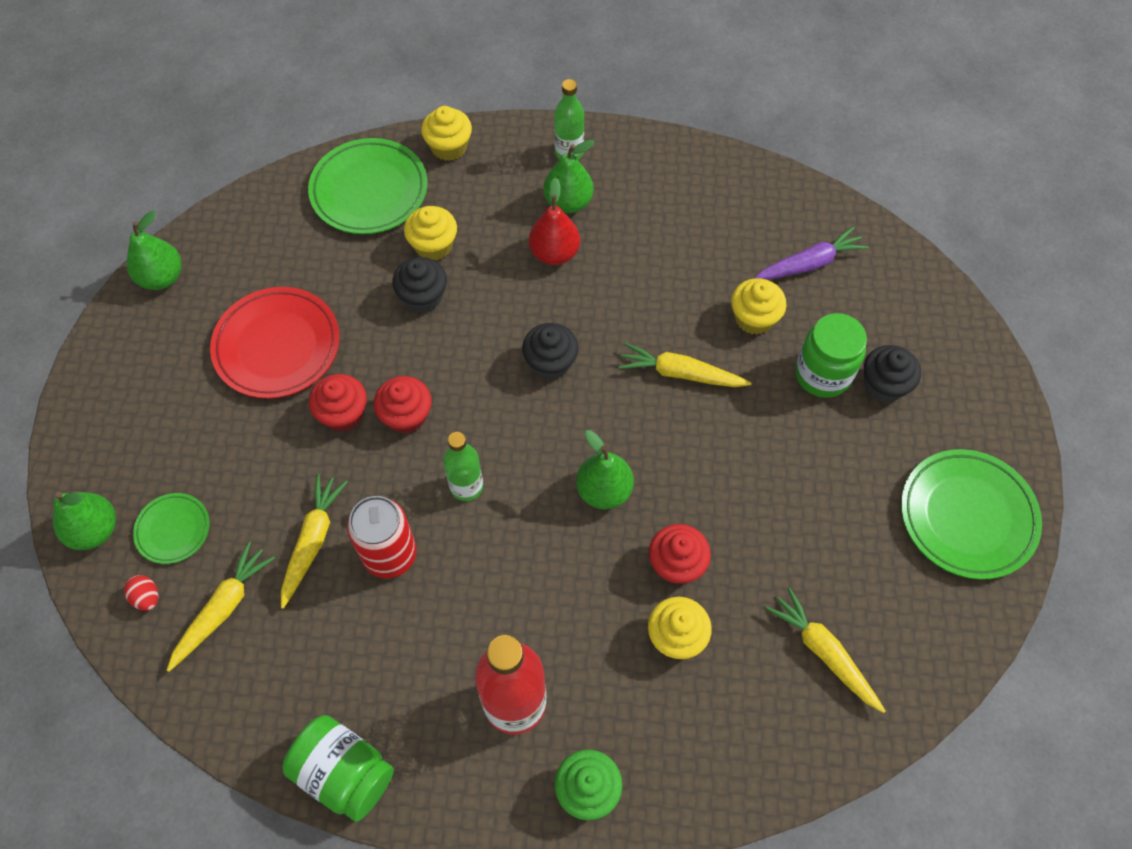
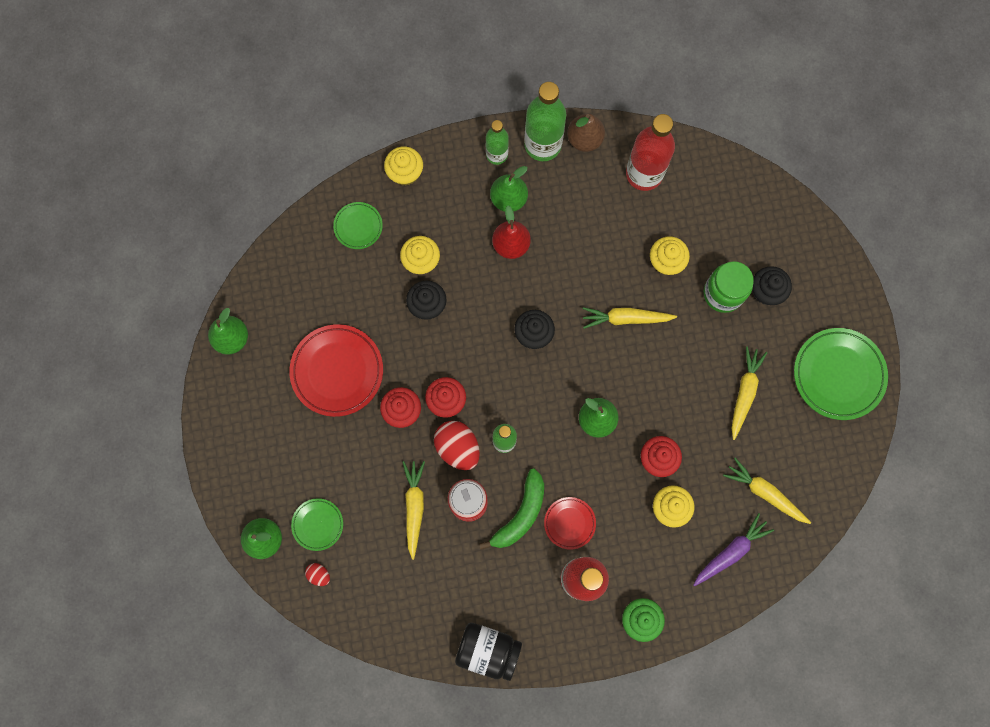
camera: 15 degrees left, 15 degrees up
yellow carrot [166,541,275,672] -> yellow carrot moved to [731,346,768,440]
green jar [282,715,394,822] -> black jar [455,622,522,681]
green plate [308,138,428,234] -> green plate [333,202,383,249], size x0.54
purple carrot [755,226,869,280] -> purple carrot moved to [693,513,774,586]
none -> red egg [434,421,480,470]
none -> green banana [479,468,544,550]
none -> green bottle [524,82,566,161]
none -> red plate [544,497,596,550]
none -> brown pear [567,114,605,152]
none -> red bottle [626,114,675,191]

